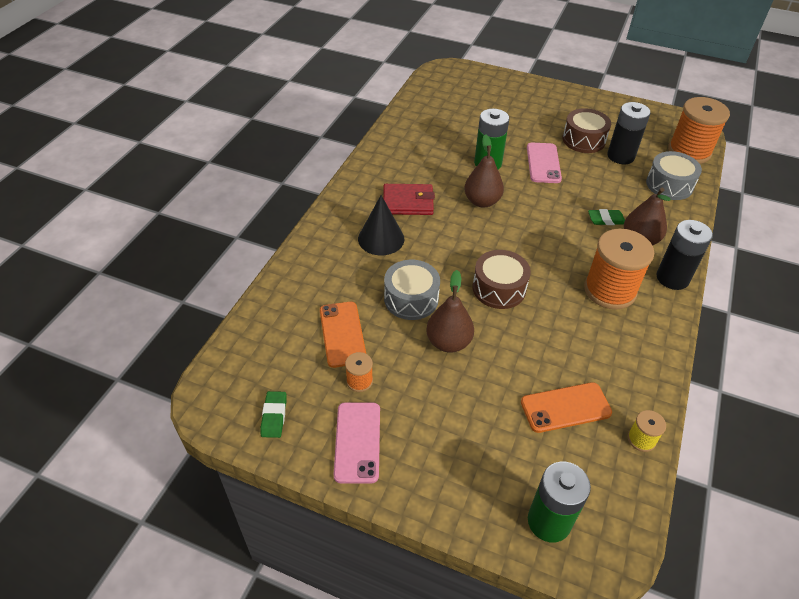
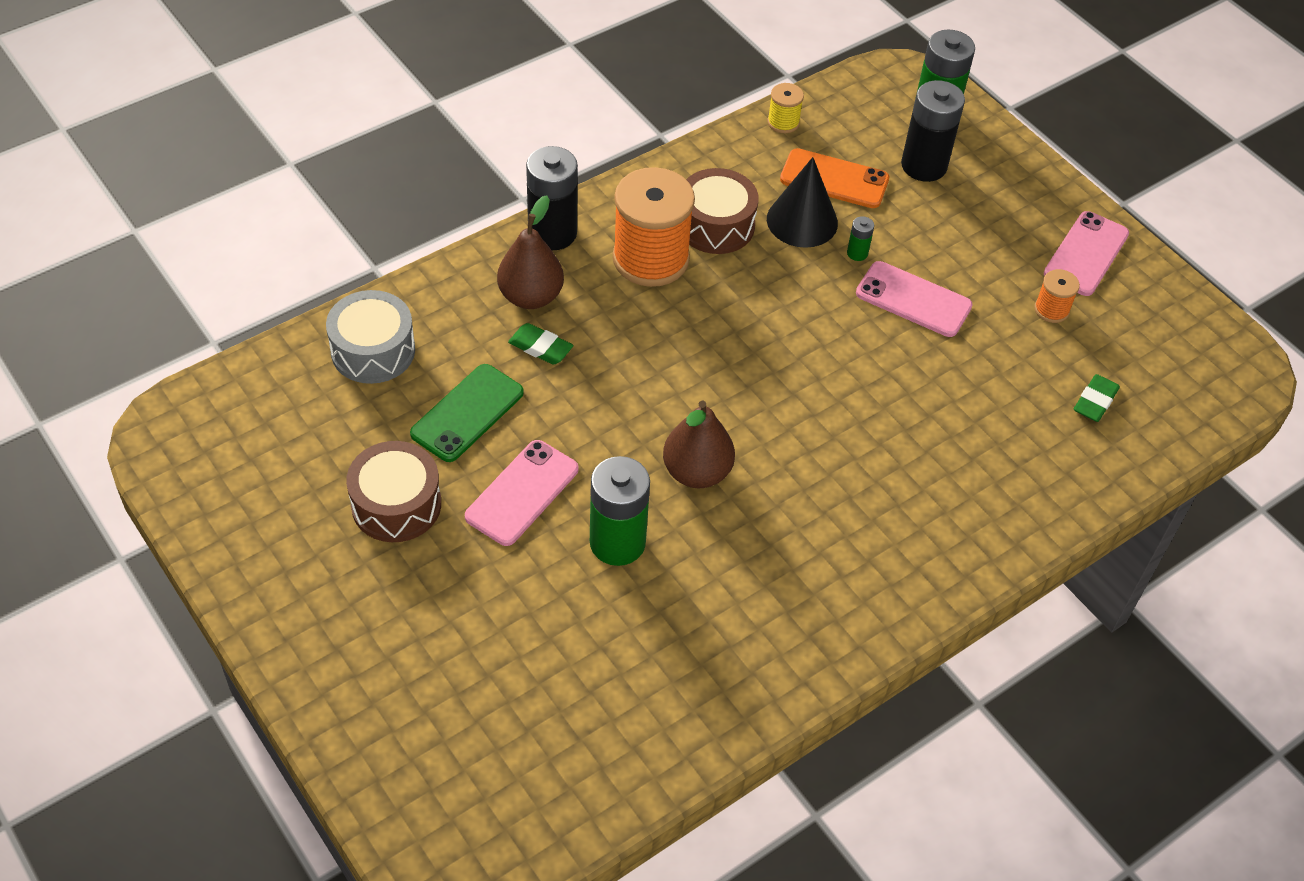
camera: 150 degrees left, 5 degrees up
green eraser [261,391,287,438] -> green eraser moved to [1074,374,1120,422]
orange phone [320,302,366,368] -> none
black cone [358,195,404,255] -> black cone moved to [767,157,838,248]
red wallet [383,184,435,215] -> none
grey drum [384,260,440,320] -> none
brown pear [426,270,474,353] -> pink phone [856,261,973,337]
brown drum [473,250,531,309] -> brown drum moved to [686,168,759,254]
black battery [607,102,650,164] -> black battery moved to [901,80,965,182]
orange spool [668,97,730,164] -> none
none -> green phone [410,364,524,462]
none -> green battery [847,216,874,261]

